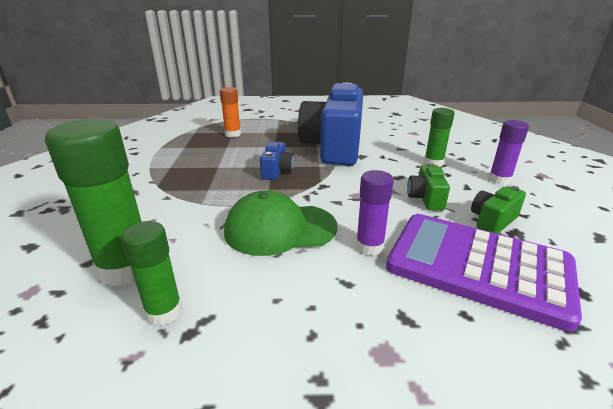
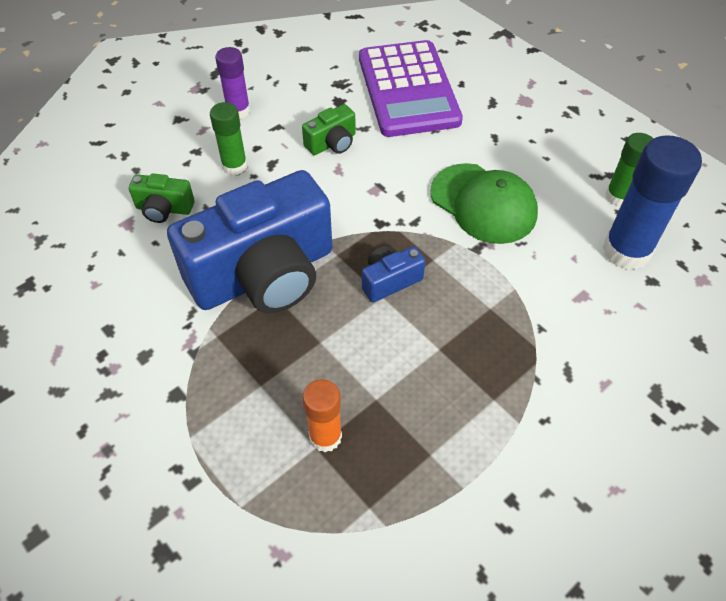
camera: 130 degrees left, 25 degrees up
green glue stick [45,119,142,287] -> blue glue stick [602,135,702,270]
purple glue stick [356,170,394,256] -> none
green camera [471,186,526,234] -> green camera moved to [129,173,195,223]

